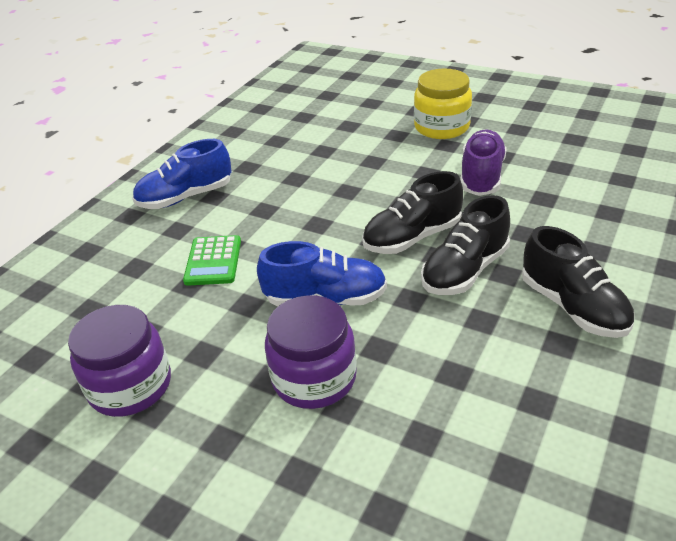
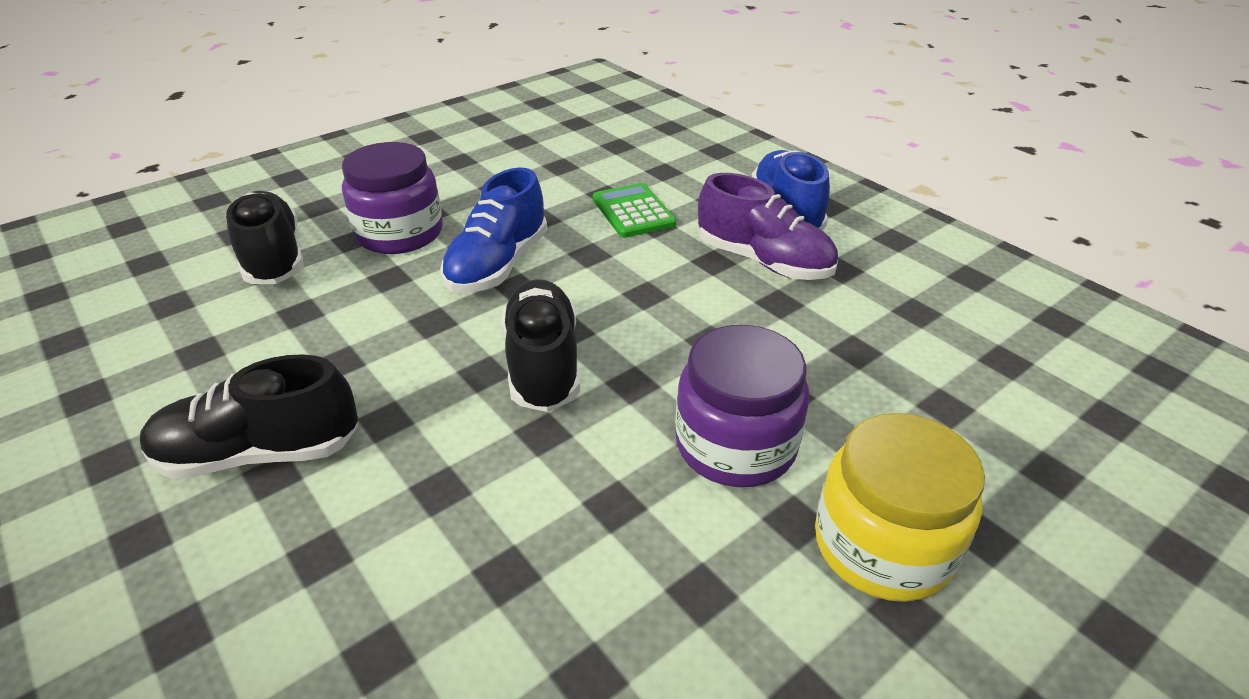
camera: 110 degrees right, 0 degrees up
purple jar [68,305,171,417] -> purple jar moved to [675,325,809,487]
green calculator [183,235,241,286] -> green calculator turned 45 degrees clockwise [593,183,676,238]
black shoe [421,195,510,295] -> black shoe moved to [226,191,304,284]
purple shoe [461,129,507,196] -> purple shoe moved to [698,173,838,280]

